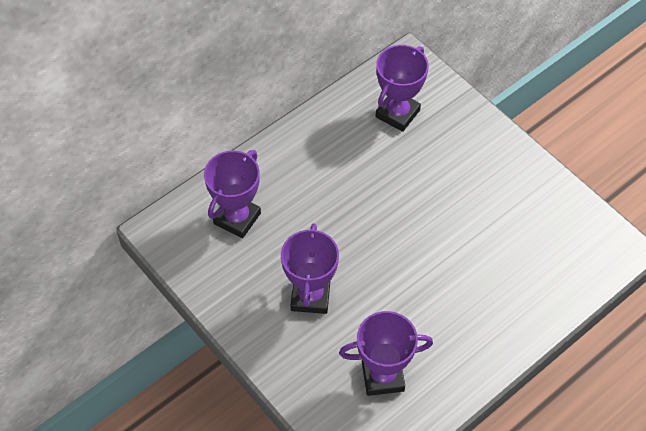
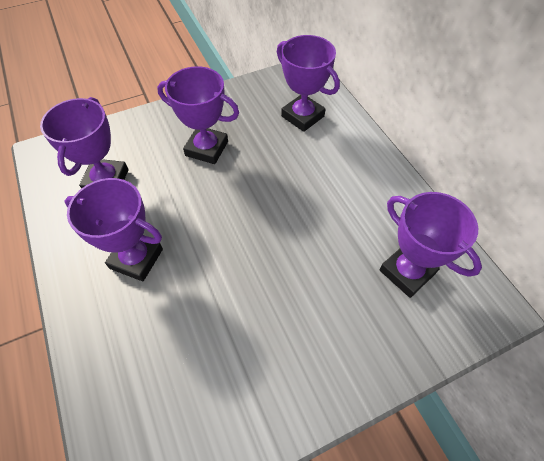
camera: 105 degrees right, 0 degrees up
none -> purple trophy [65,178,163,281]

